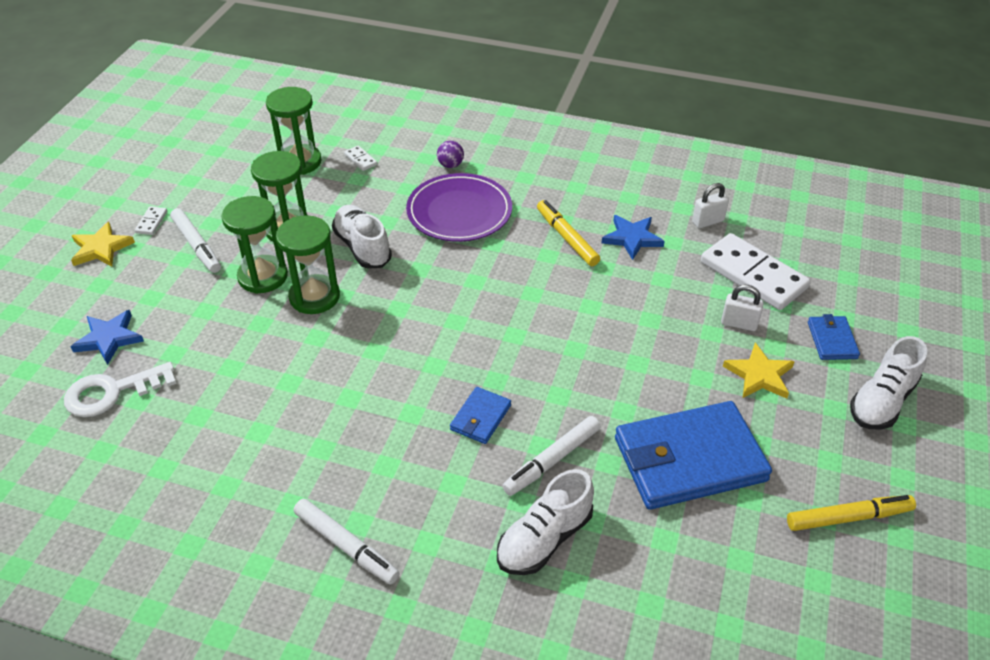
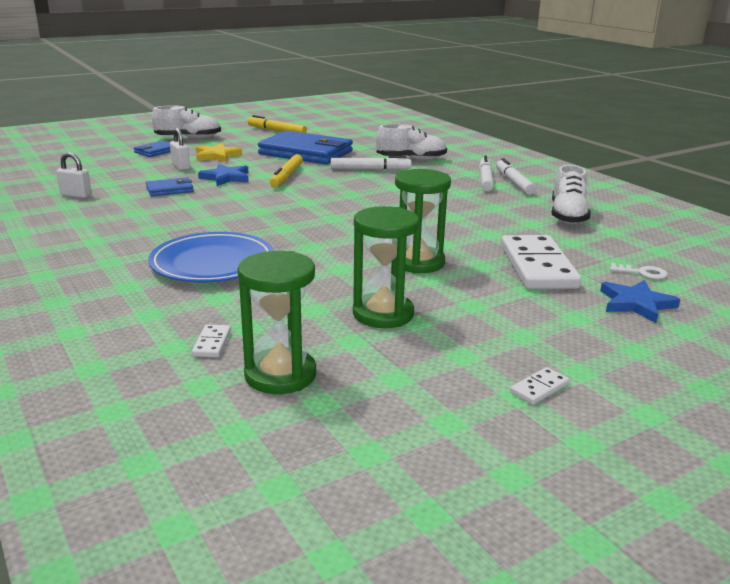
camera: 140 degrees left, 20 degrees down
white key [64,362,177,417] -> white key [610,263,668,279], size x0.52
yellow star [71,222,135,267] -> none
white marker [170,208,221,273] -> white marker moved to [479,155,494,191]
green hourglass [222,196,288,294] -> none
white shoe [332,205,392,269] -> white shoe moved to [552,165,591,224]
purple plate [406,173,512,242] -> blue plate [148,232,274,282]
purple ball [437,141,464,168] -> none
blue wallet [450,387,511,444] -> blue wallet moved to [146,177,194,196]
yellow marker [537,200,600,266] -> yellow marker moved to [270,154,303,188]
blue star [602,215,665,260] -> blue star moved to [198,164,249,186]
white domino [701,233,810,310] -> white domino moved to [501,235,582,289]

